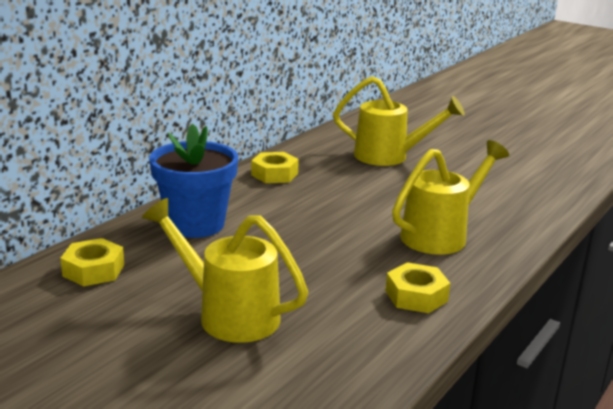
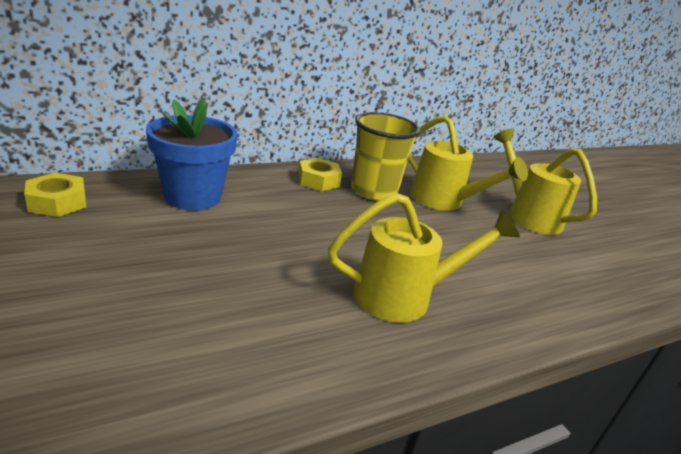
camera: 25 degrees right, 5 degrees up
yellow watering can [142,198,308,343] -> yellow watering can moved to [493,128,597,235]
yellow nut [385,262,450,313] -> none
none -> yellow cup [351,112,421,201]

